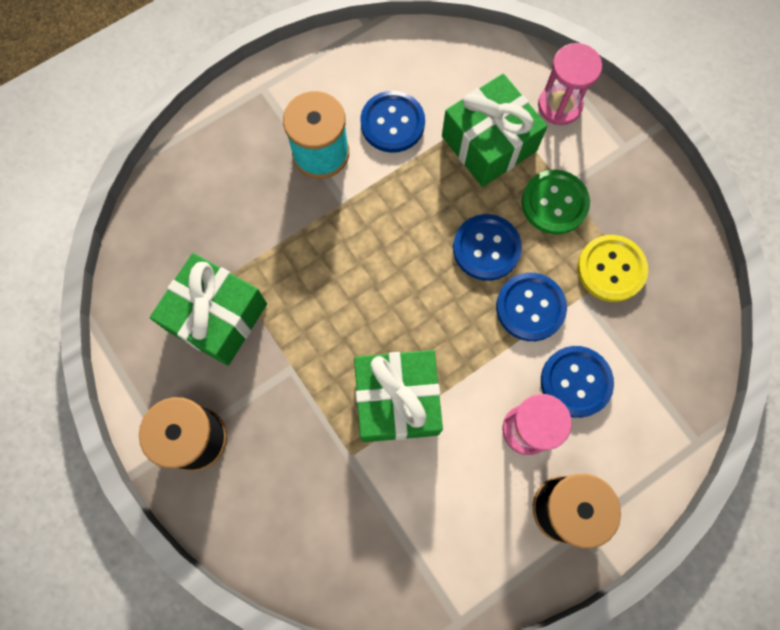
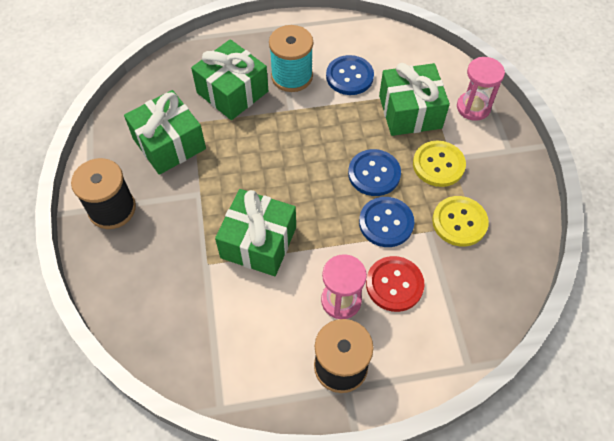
camera: 25 degrees right, 15 degrees down
green button [522,170,590,235] -> yellow button [413,141,466,187]
blue button [541,346,614,418] -> red button [366,256,425,312]
none -> green gift [191,39,268,120]

